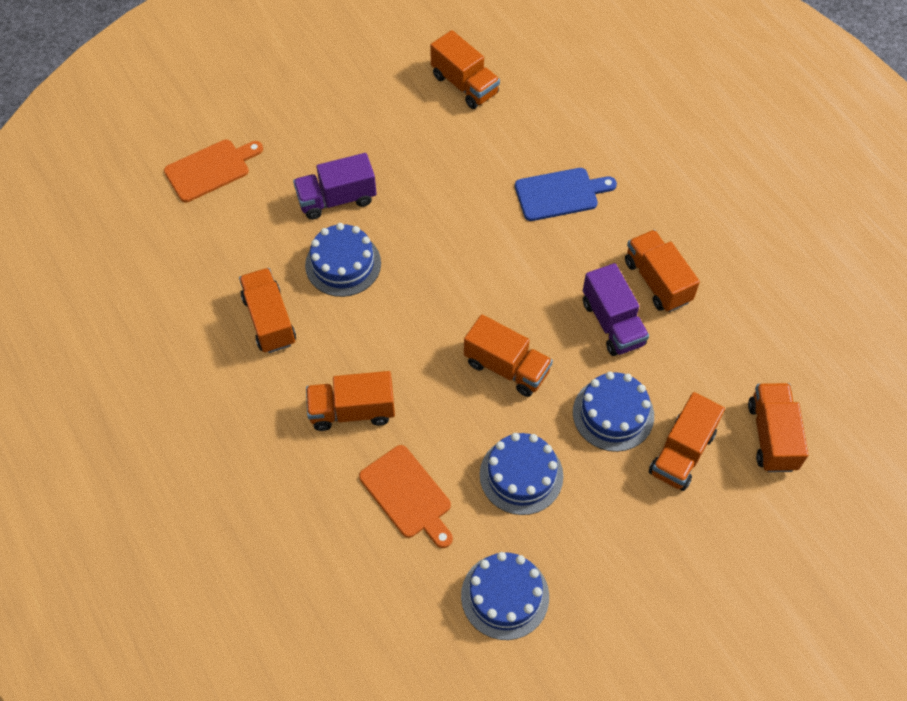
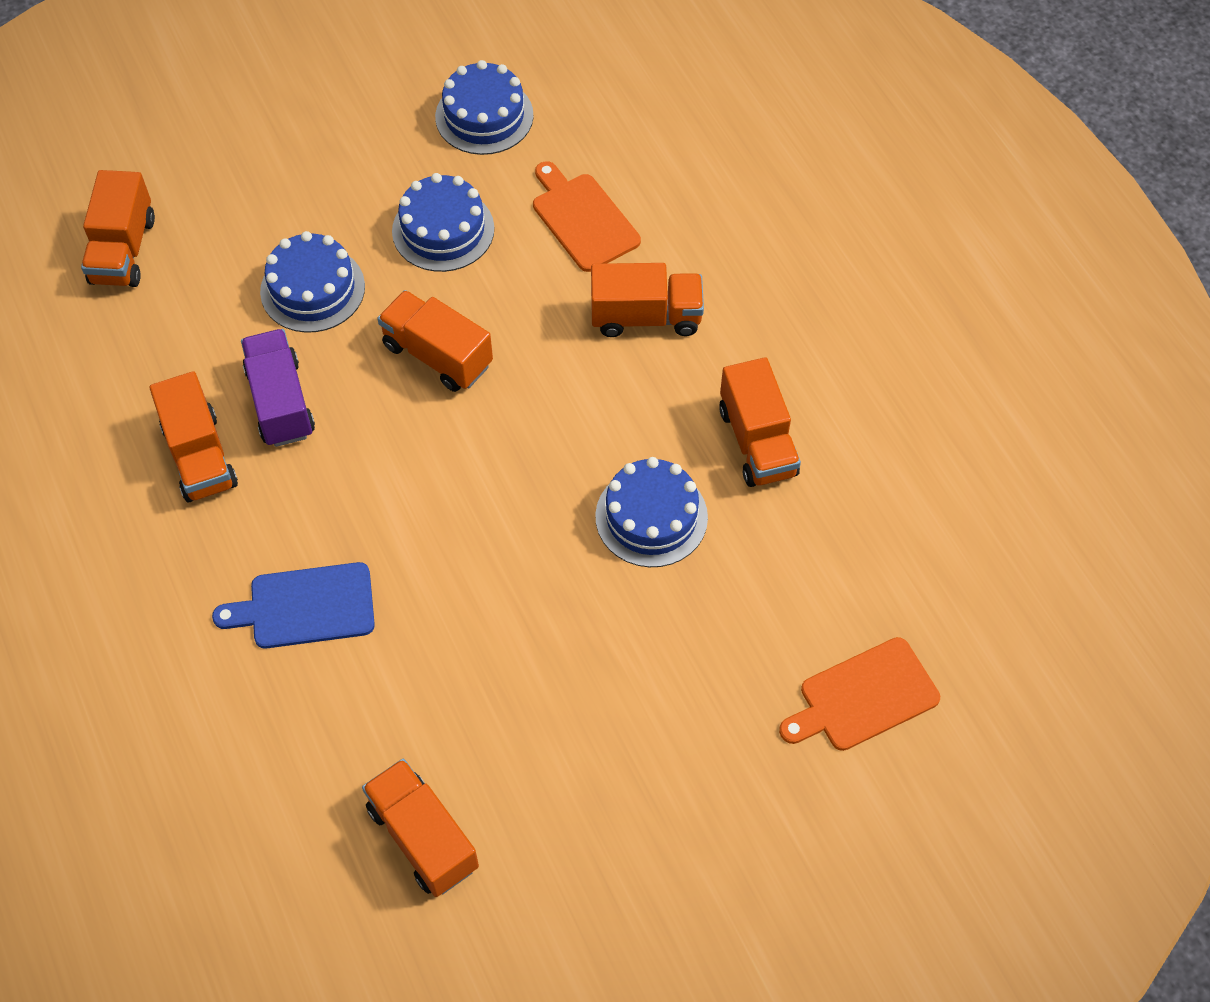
camera: 175 degrees left, 0 degrees up
purple truck [293,153,377,220] -> none
orange truck [649,392,725,491] -> none

